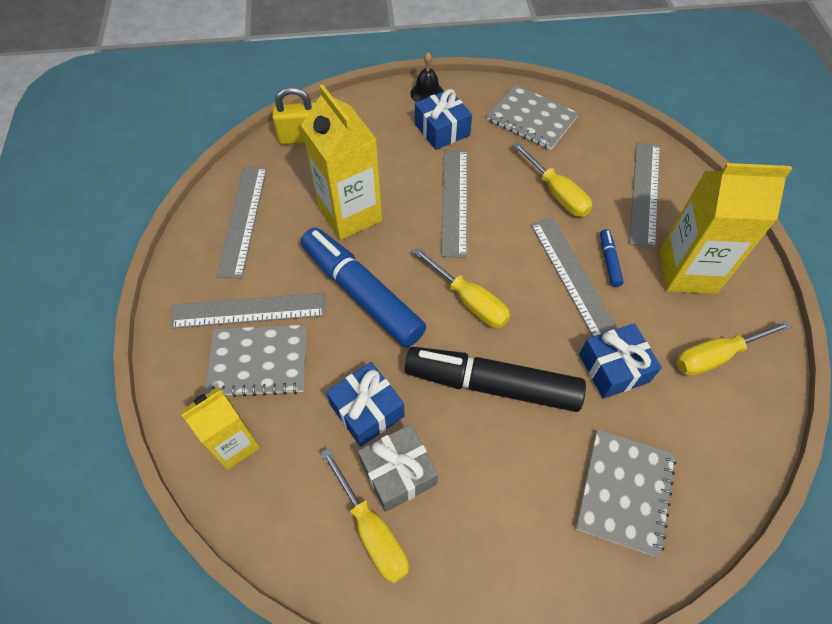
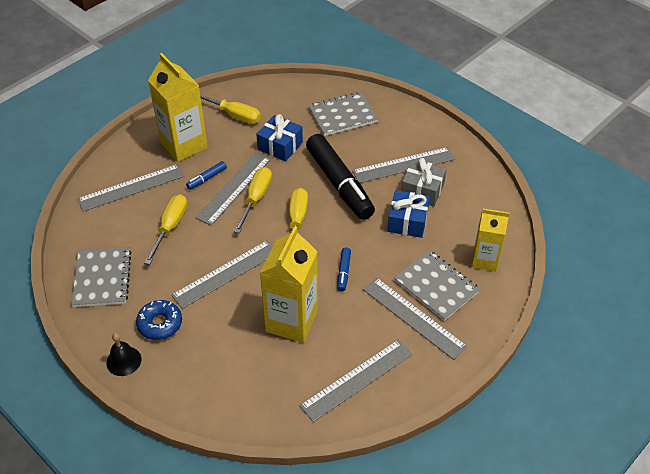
camera: 130 degrees left, 10 degrees down
yellow padlock [272,87,315,144] -> none
blue marker [301,227,426,348] -> blue marker [337,247,351,292], size x0.41
yellow screwdriver [321,448,409,584] -> yellow screwdriver moved to [234,167,272,233]
blue gift [415,89,472,150] -> blue donut [136,300,182,340]
none -> grey ruler [352,147,455,183]

